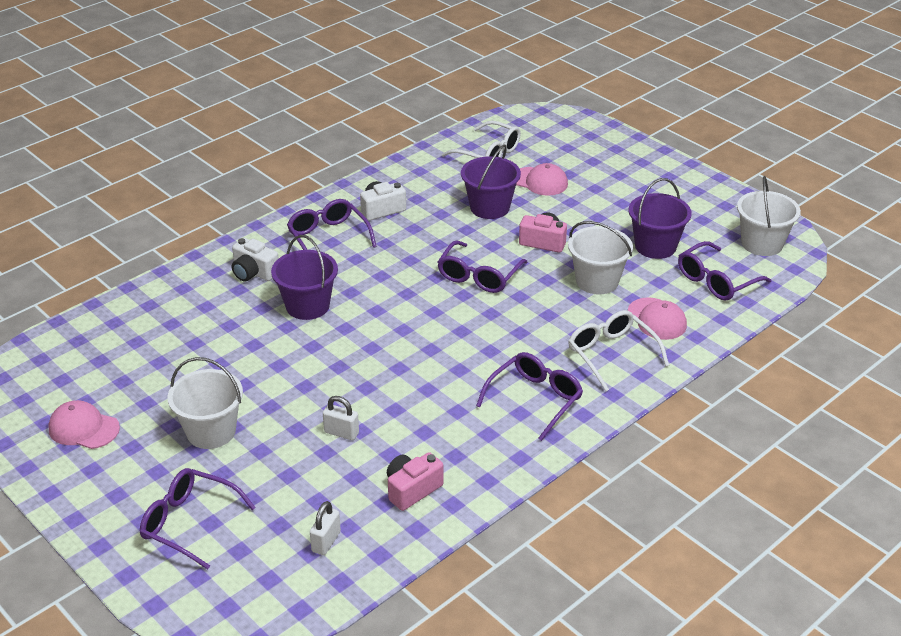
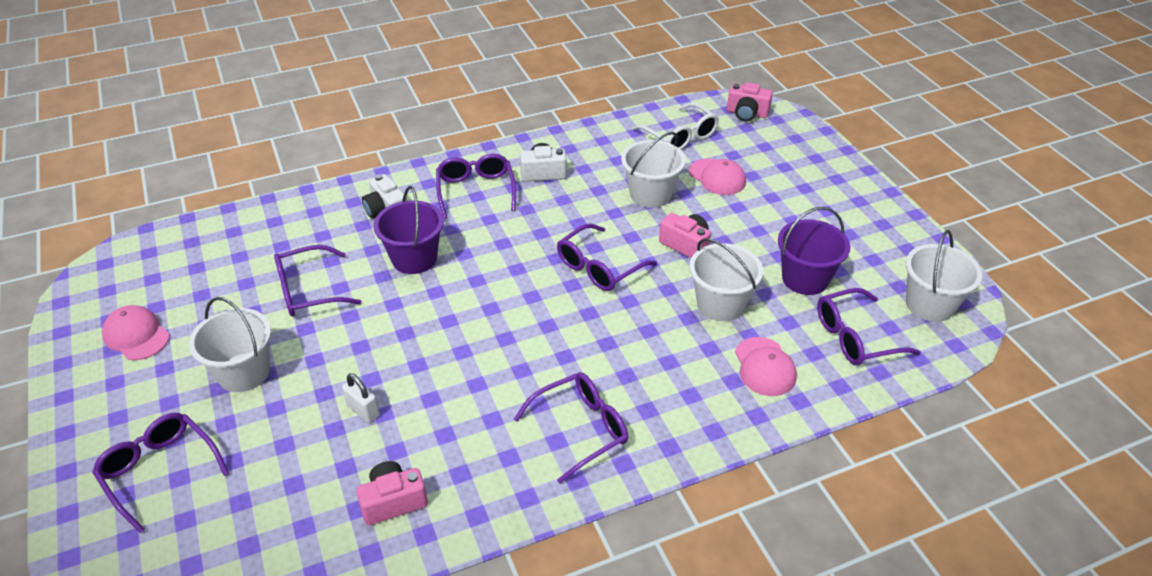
camera: 20 degrees right, 5 degrees up
white padlock [310,501,341,555] -> none
purple bucket [461,144,521,219] -> white bucket [621,132,686,208]
white glasses [568,310,669,391] -> none
none -> purple glasses [274,245,362,316]
none -> pink camera [727,82,773,122]

